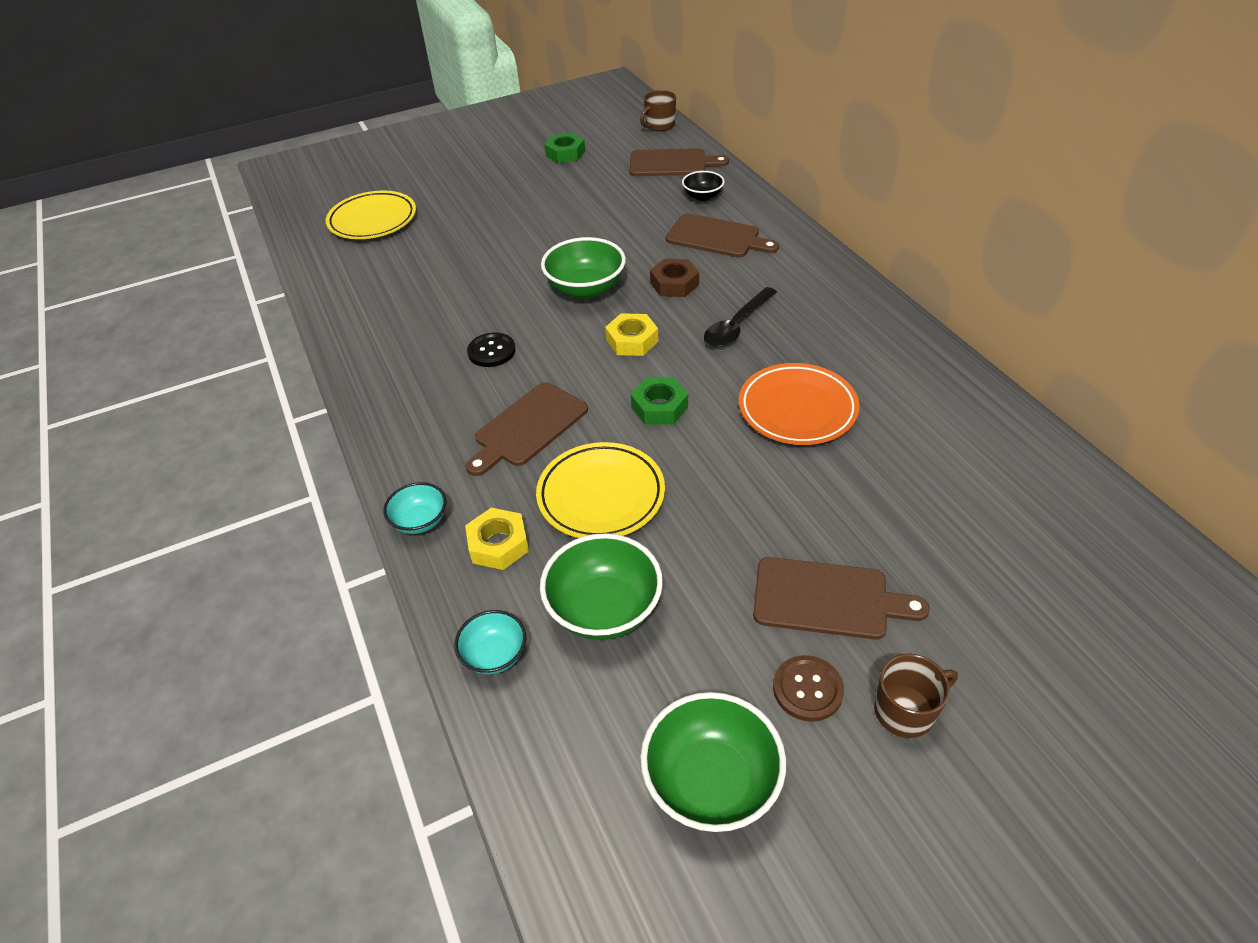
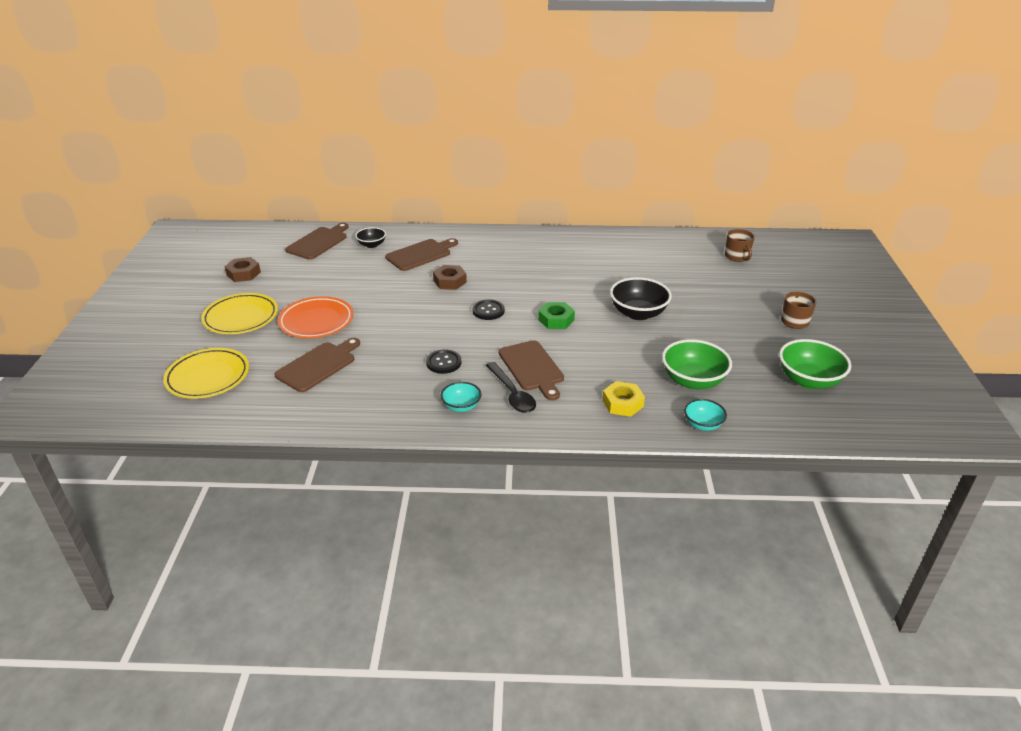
camera: 65 degrees left, 10 degrees down
turquoise bowl [383,482,446,534] -> turquoise bowl moved to [441,382,481,412]
yellow plate [536,442,665,538] -> yellow plate moved to [201,293,278,334]
green bowl [541,237,626,299] -> none
green nut [544,133,585,163] -> brown nut [225,257,261,282]
yellow nut [605,313,658,356] -> black button [472,299,505,320]
brown mug [640,90,676,131] -> brown mug moved to [725,229,755,262]
black spoon [704,287,777,347] -> black spoon moved to [486,362,536,413]
orange plate [739,363,859,445] -> orange plate moved to [278,296,353,338]
brown cutting board [753,557,930,640] -> brown cutting board moved to [274,338,360,392]
brown button [773,655,844,722] -> none
none -> black bowl [610,277,672,320]

